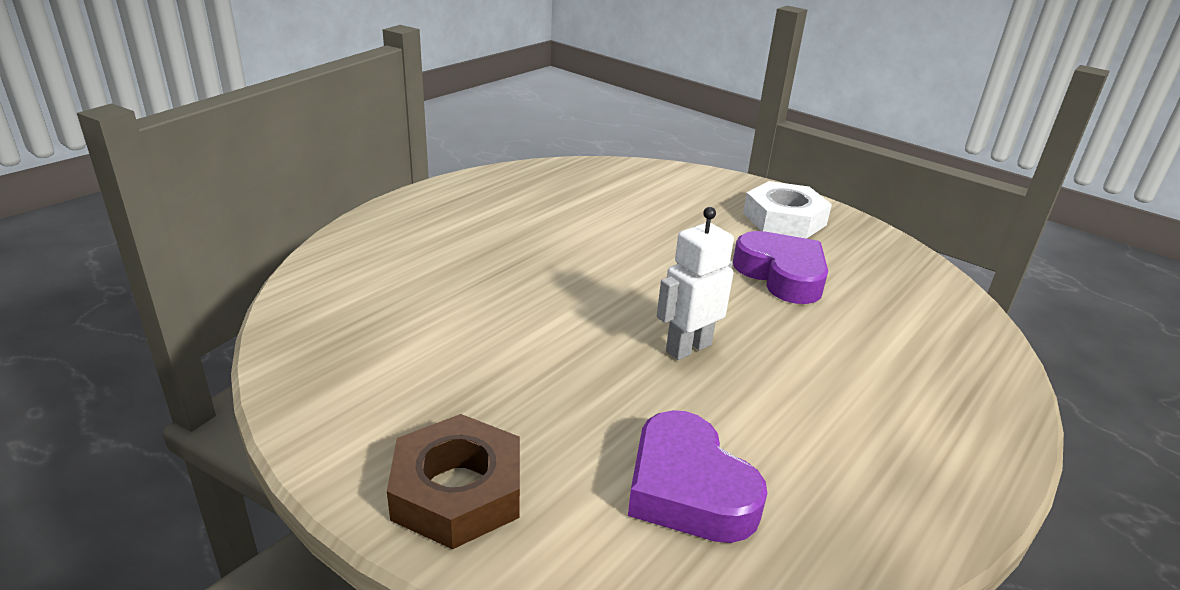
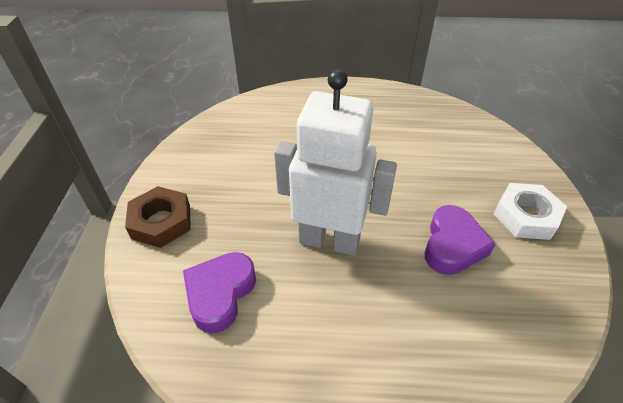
camera: 55 degrees right, 15 degrees up
white robot [657,207,734,360] -> white robot [274,69,397,256], size x1.98

